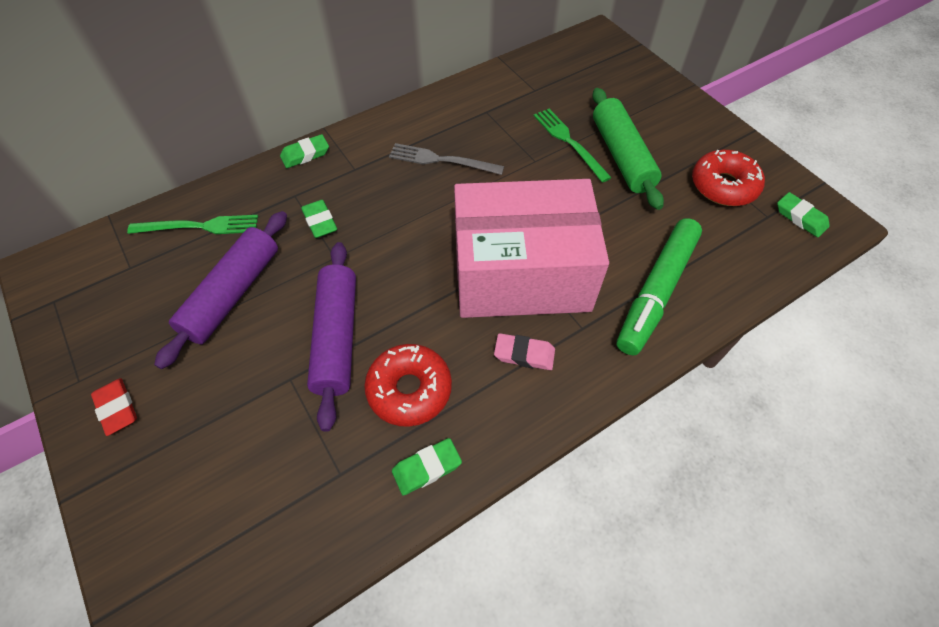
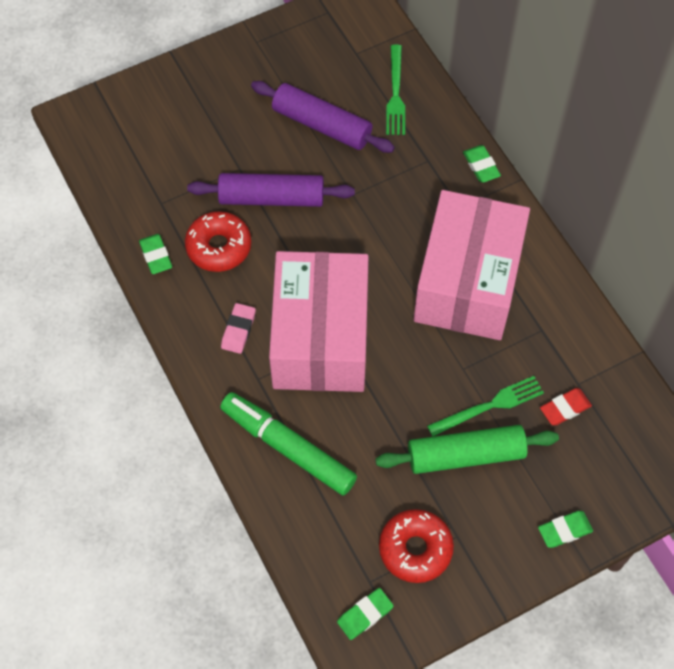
camera: 95 degrees right, 5 degrees up
red eraser [91,378,137,436] -> red eraser moved to [540,388,592,425]
green eraser [301,200,337,238] -> green eraser moved to [538,511,593,548]
grey fork [389,143,504,175] -> pink box [414,190,530,340]

